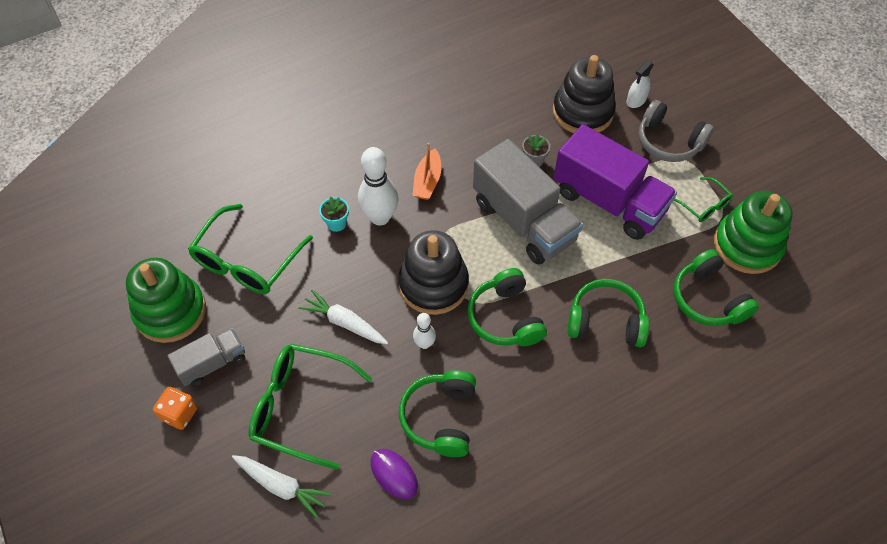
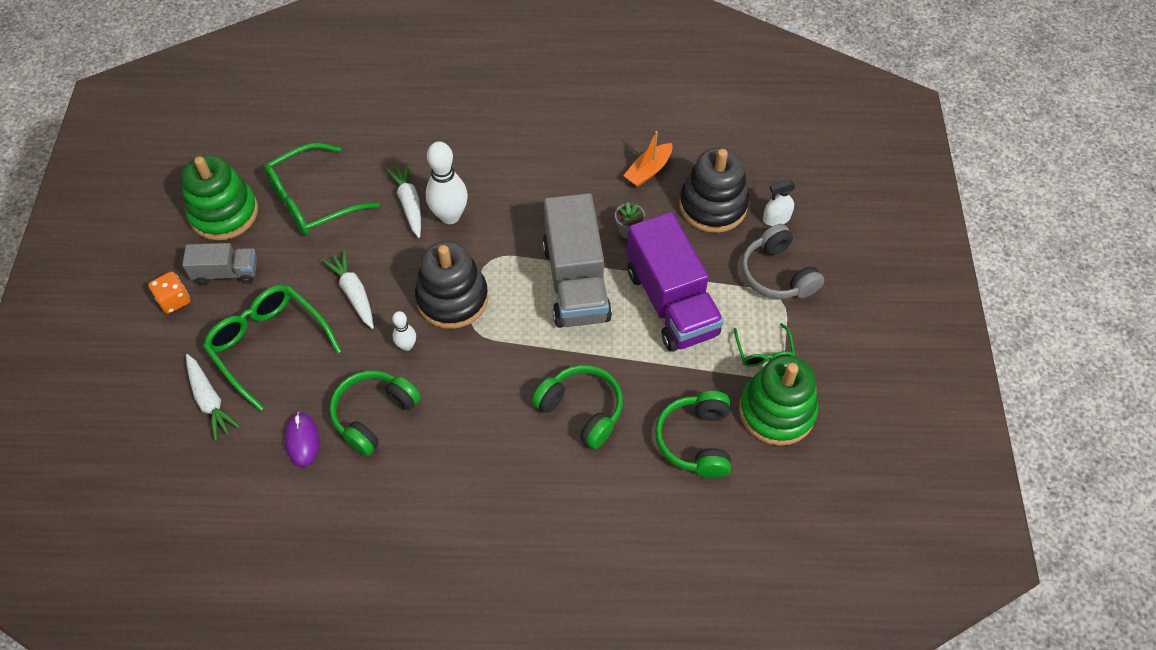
camera: 30 degrees right, 0 degrees up
turquoise flower pot [319,197,349,232] -> white carrot [386,162,421,238]
orange boat [413,143,441,200] -> orange boat moved to [623,131,672,187]
green headphones [467,268,547,346] -> none

